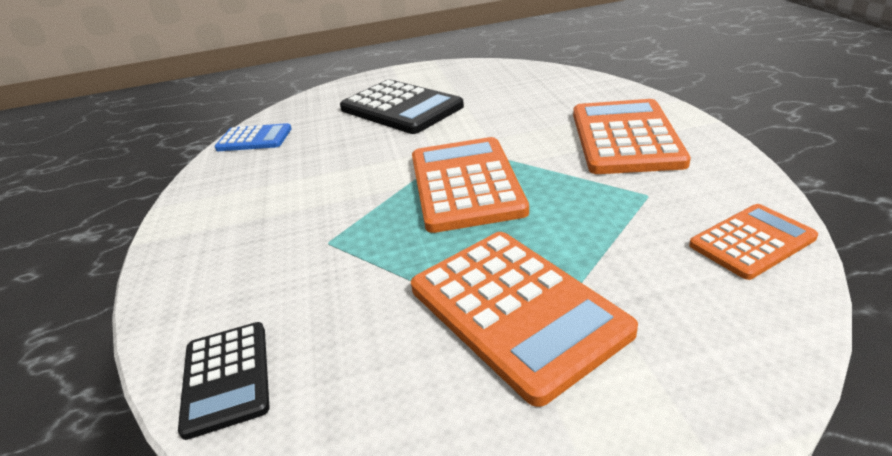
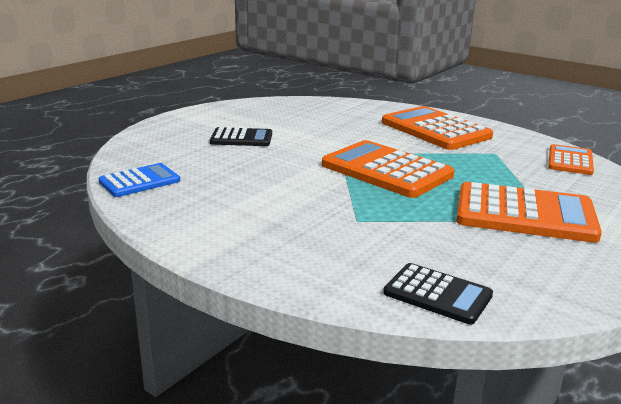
camera: 45 degrees left, 10 degrees down
black calculator [340,79,464,134] -> black calculator [210,127,272,146], size x0.57

